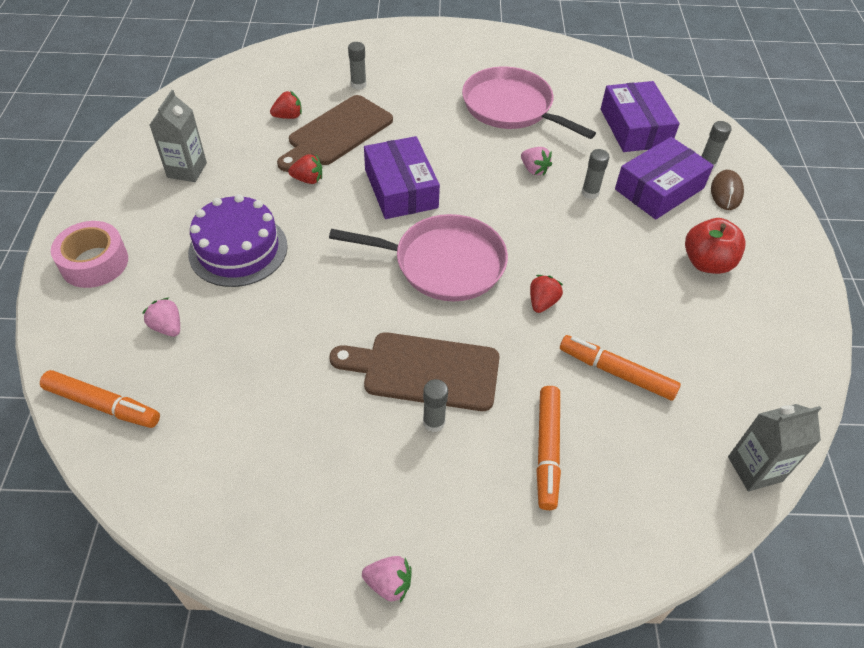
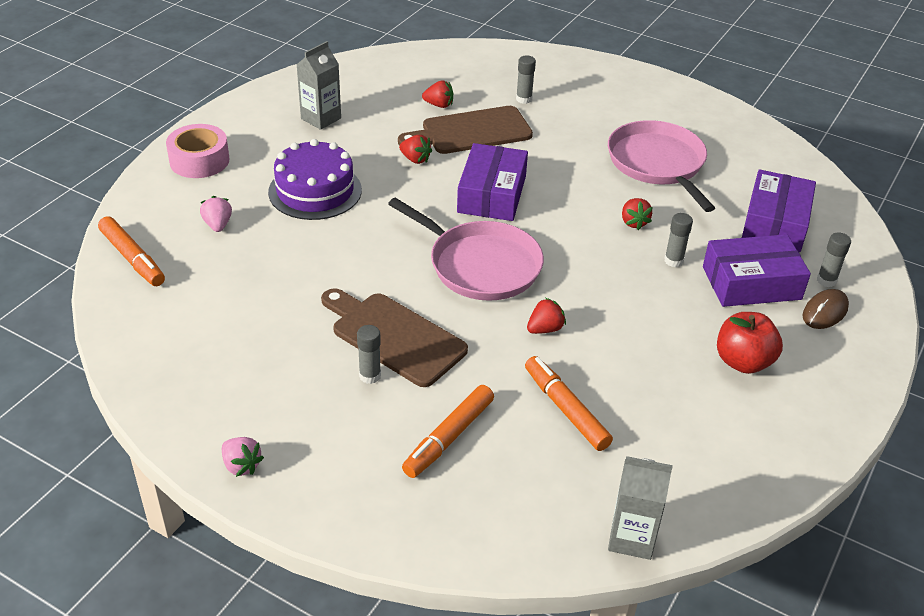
camera: 30 degrees right, 10 degrees down
pink strawberry [521,147,552,176] -> red strawberry [622,198,653,230]

